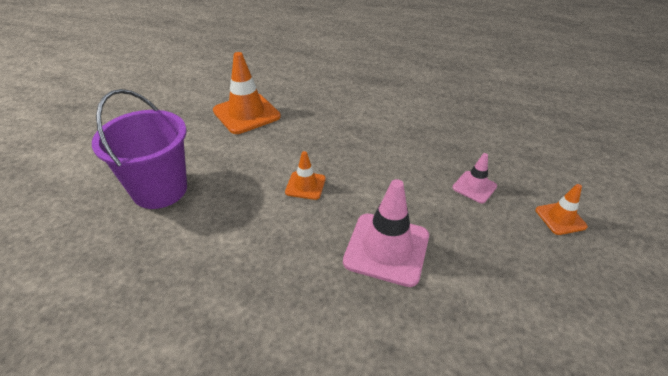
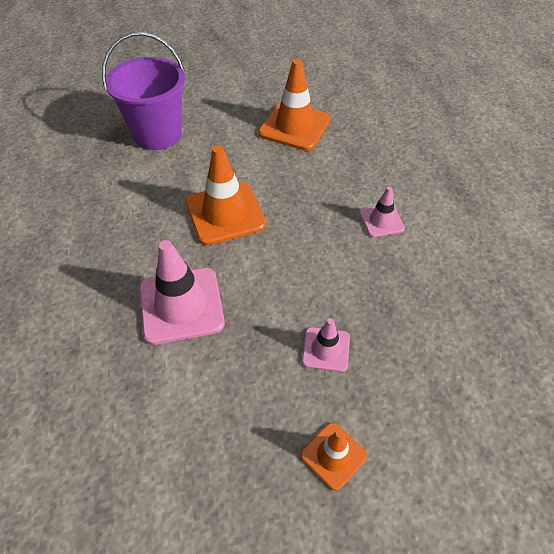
camera: 60 degrees right, 10 degrees up
orange traffic cone [285,151,325,200] -> orange traffic cone [185,145,266,245], size x1.84
none -> pink traffic cone [359,186,405,237]

